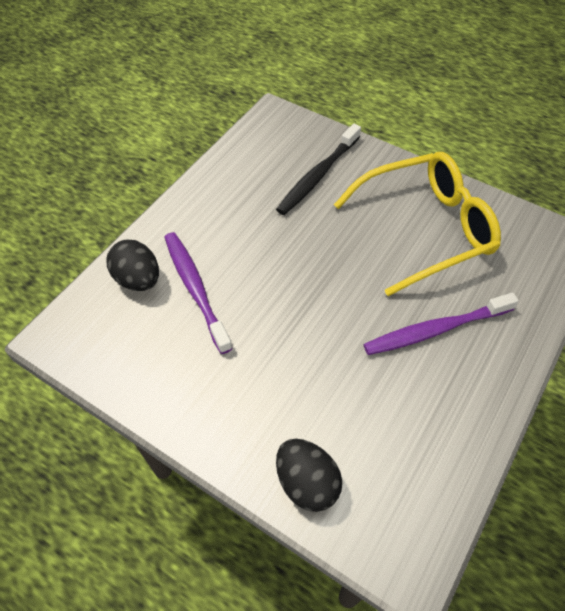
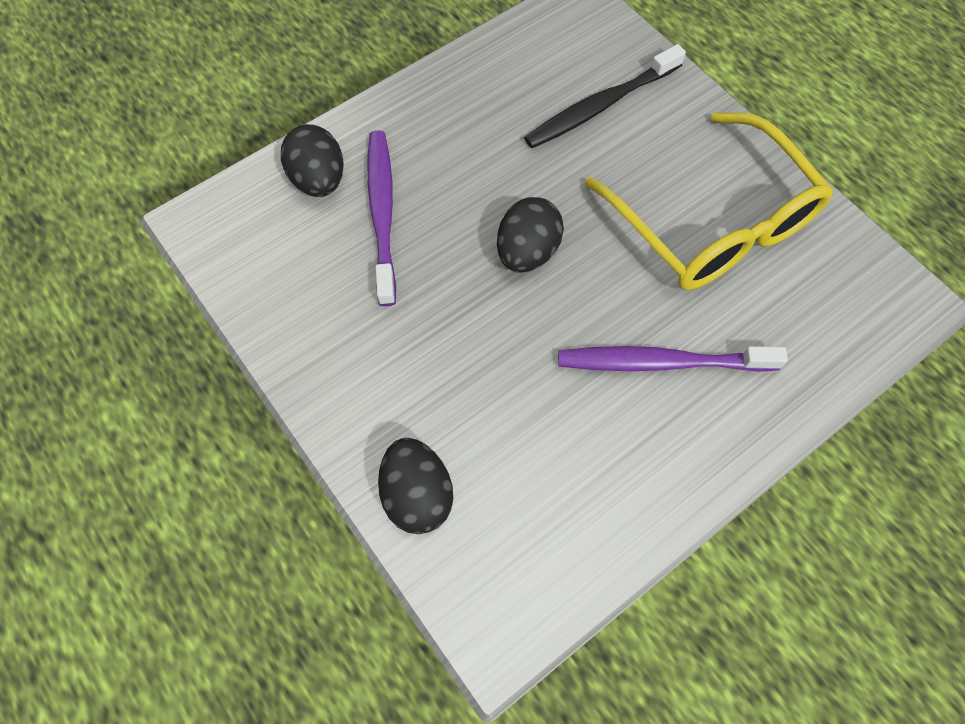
camera: 20 degrees right, 10 degrees up
yellow glasses [334,152,501,296] -> yellow glasses turned 60 degrees clockwise [585,112,833,290]
none -> black egg [497,197,564,273]

